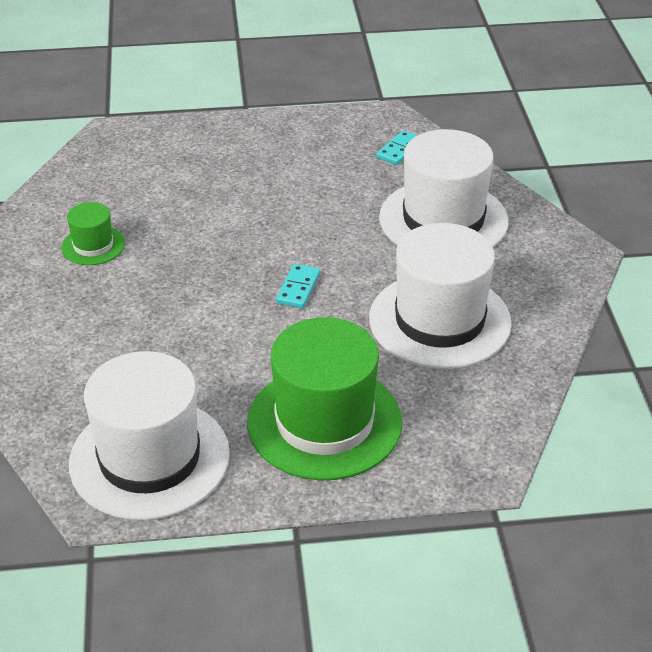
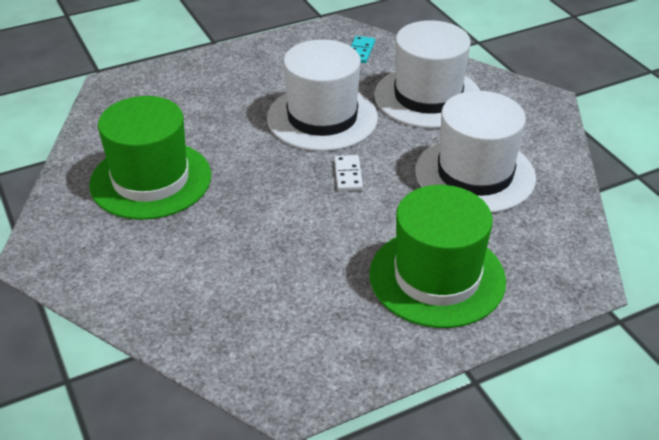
camera: 20 degrees left, 0 degrees up
green hat [61,202,125,265] -> green hat [89,96,211,220], size x2.10
white hat [69,351,230,520] -> white hat moved to [267,39,378,151]
turquoise domino [276,264,320,308] -> white domino [334,155,363,191]

